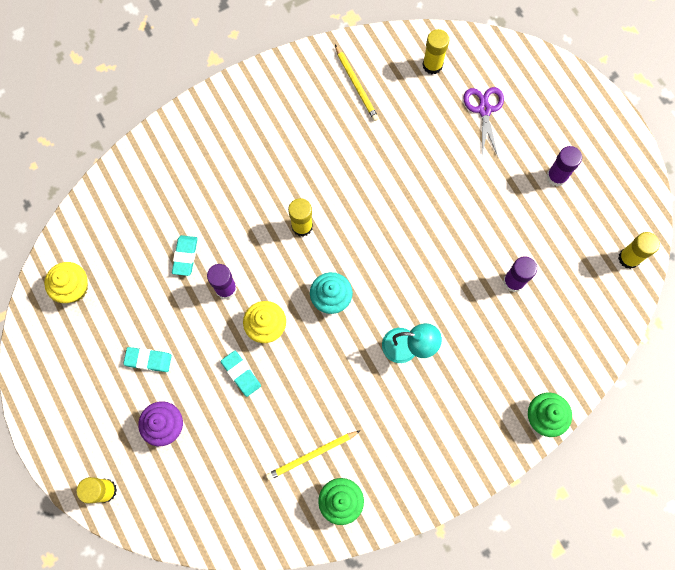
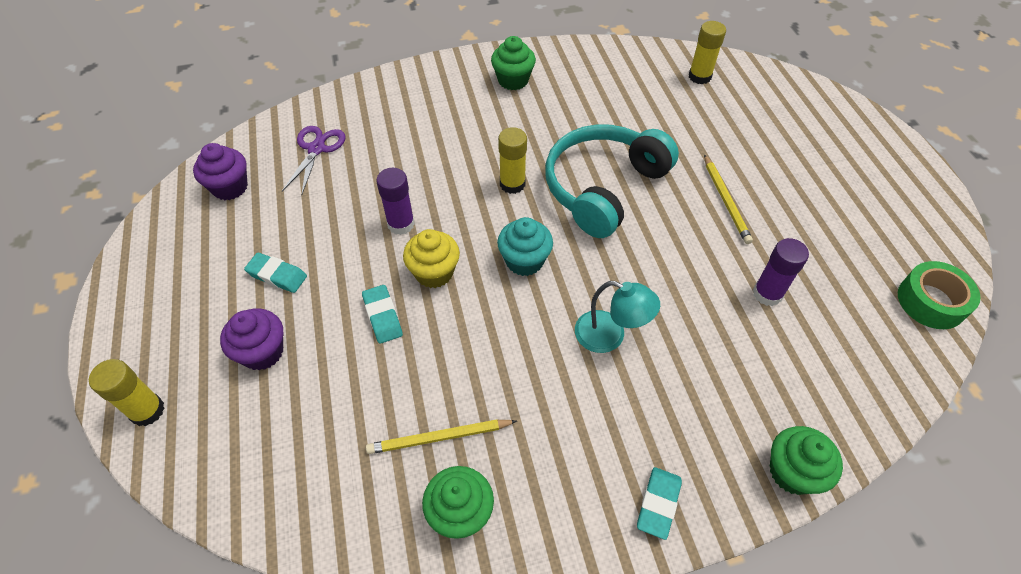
camera: 15 degrees right, 20 degrees down
yellow cupcake [44,262,88,303] -> purple cupcake [193,143,248,200]
turquoise eraser [172,235,198,276] -> turquoise eraser moved to [637,467,682,540]
yellow pencil [335,45,379,121] -> yellow pencil moved to [704,154,753,244]
purple scissors [463,87,504,157] -> purple scissors moved to [282,126,345,195]
purple glue stick [547,146,582,186] -> none
yellow glue stick [618,232,660,269] -> green tape [898,261,981,329]
none -> green cupcake [491,36,536,90]
none -> turquoise headphones [545,124,679,238]

